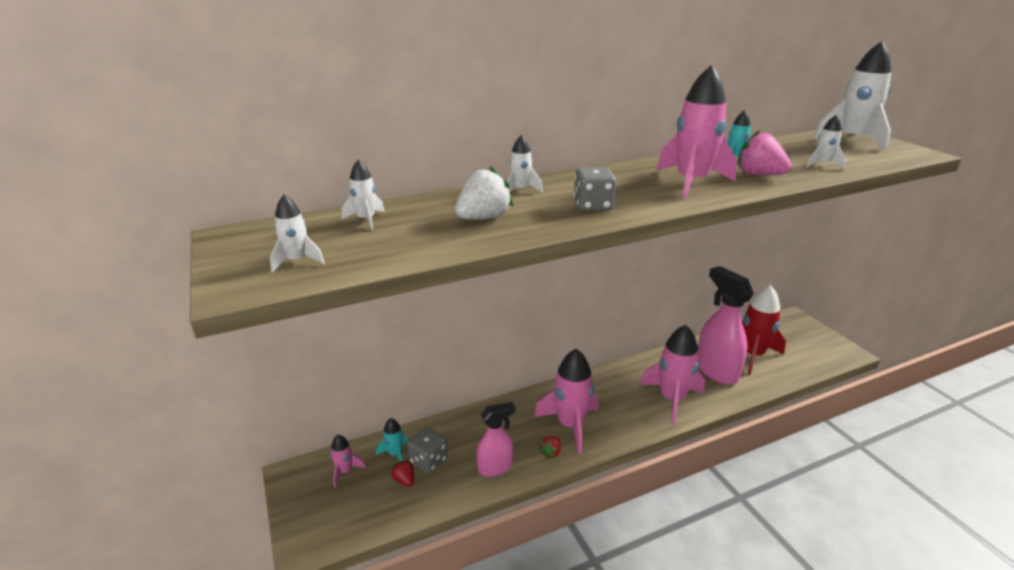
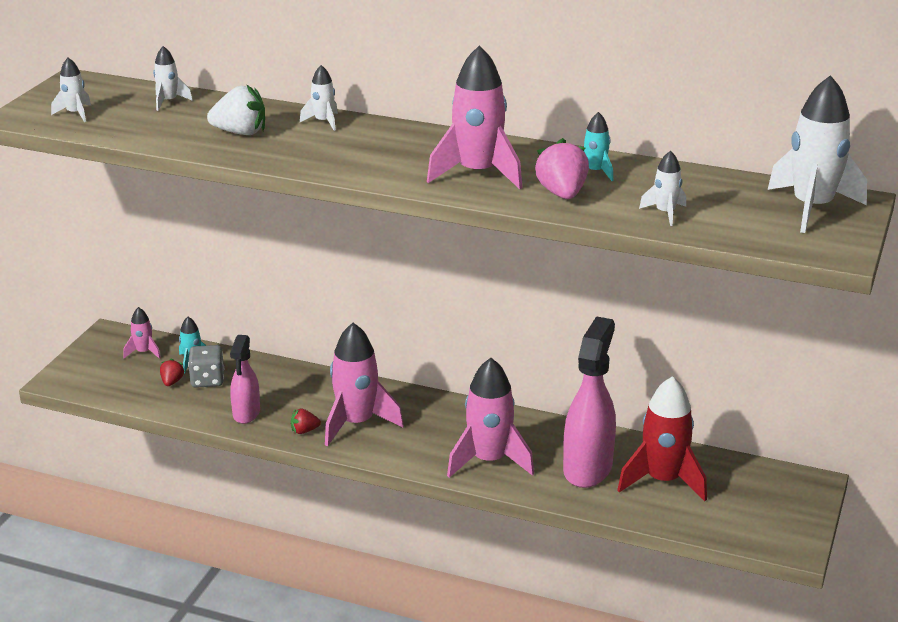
camera: 45 degrees right, 0 degrees up
pink spray bottle [476,402,516,477] -> pink spray bottle turned 75 degrees clockwise [230,335,260,424]
grey dice [574,167,616,211] -> none

